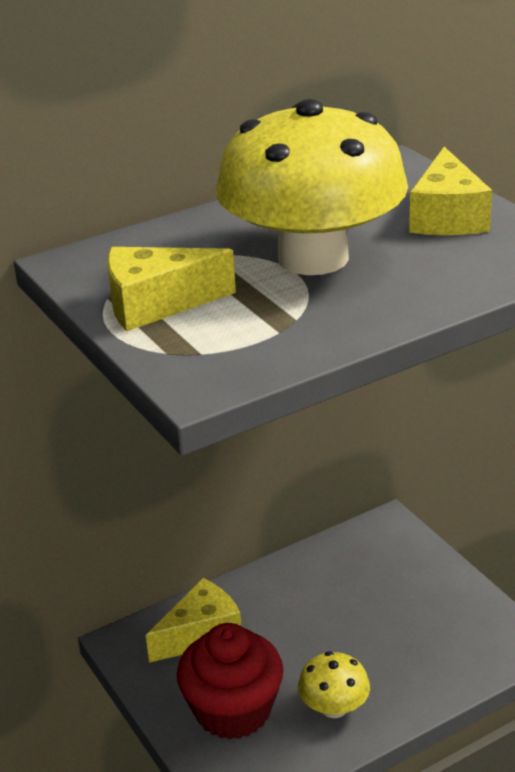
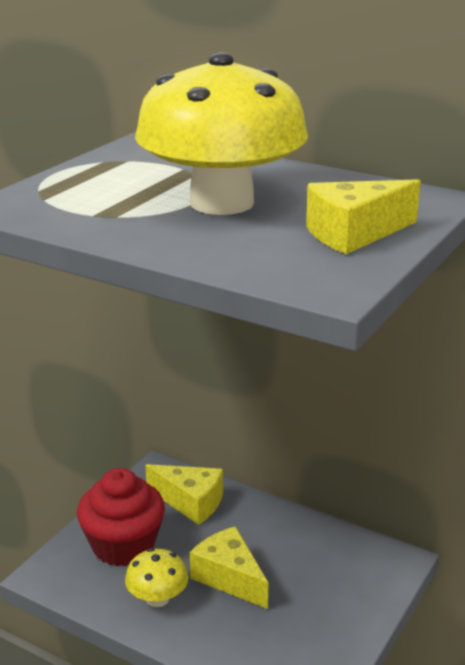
camera: 60 degrees right, 5 degrees down
yellow cheese [107,247,236,331] -> yellow cheese moved to [190,526,268,609]

